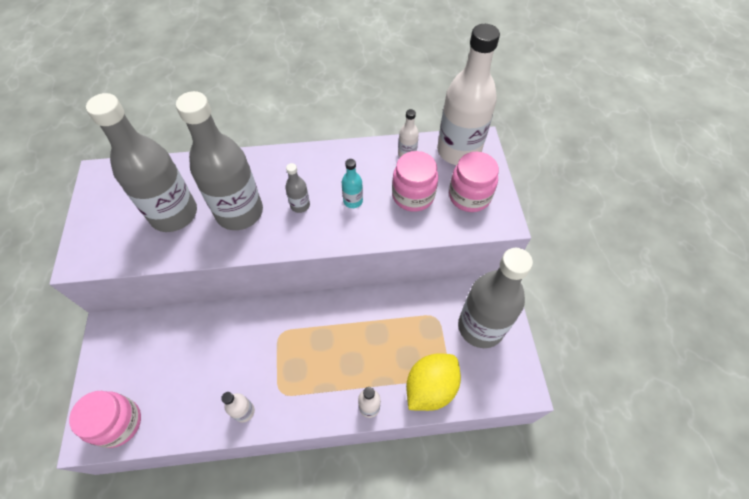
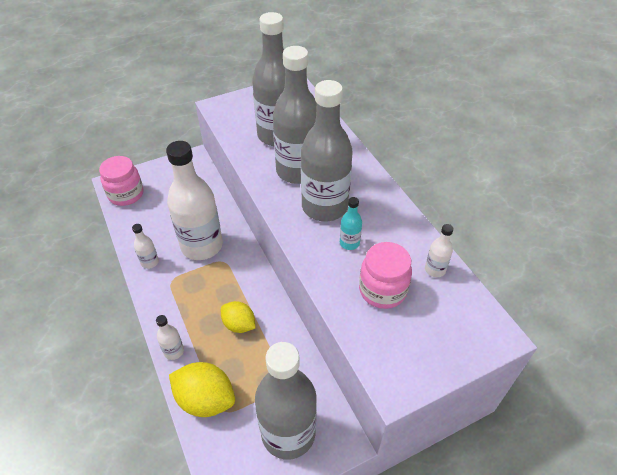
camera: 70 degrees right, 10 degrees down
grey bottle [285,163,310,213] -> grey bottle [301,80,353,222], size x2.40
white bottle [437,24,500,165] -> white bottle moved to [166,141,223,260]
pink jar [449,152,499,212] -> none
none -> yellow lemon [221,301,255,333]

